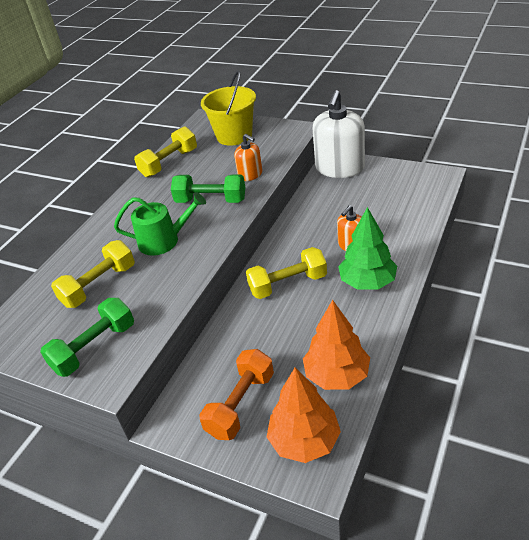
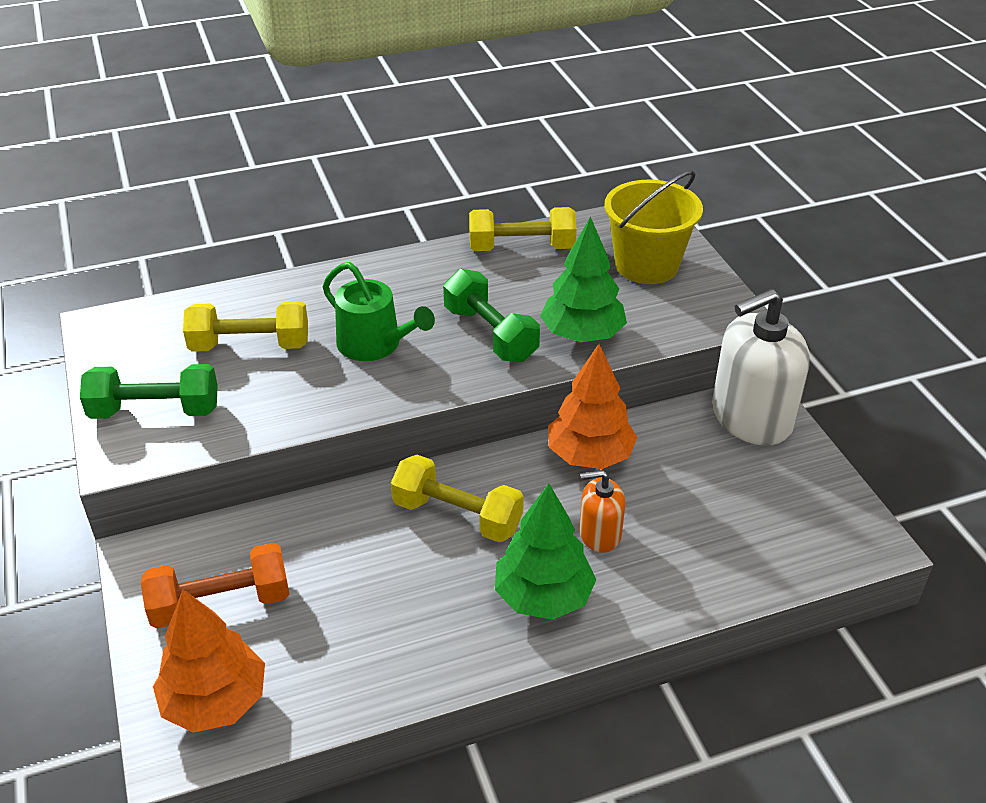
camera: 40 degrees right, 0 degrees up
orange soap dispenser [234,134,262,181] -> green tree [540,216,627,342]
orange tree [303,300,370,390] -> orange tree moved to [548,344,637,469]

